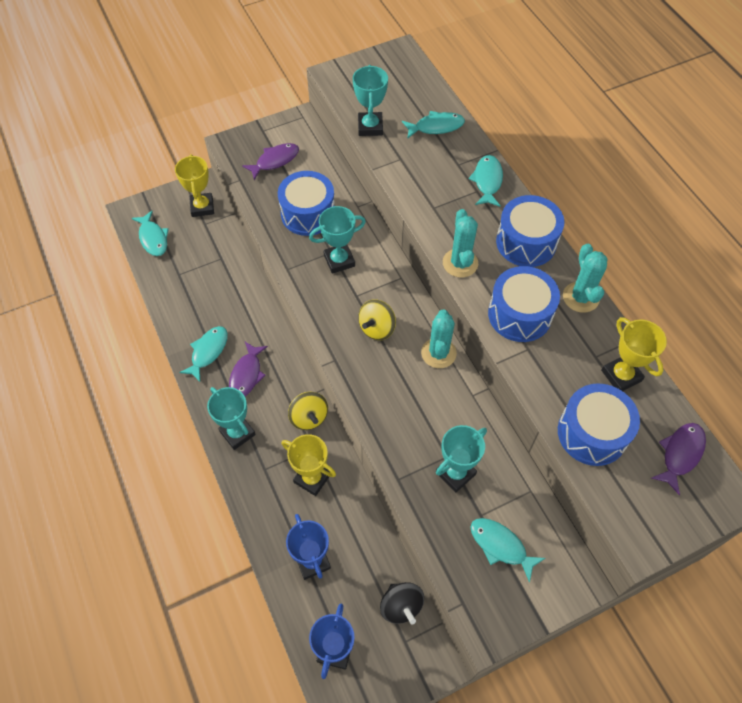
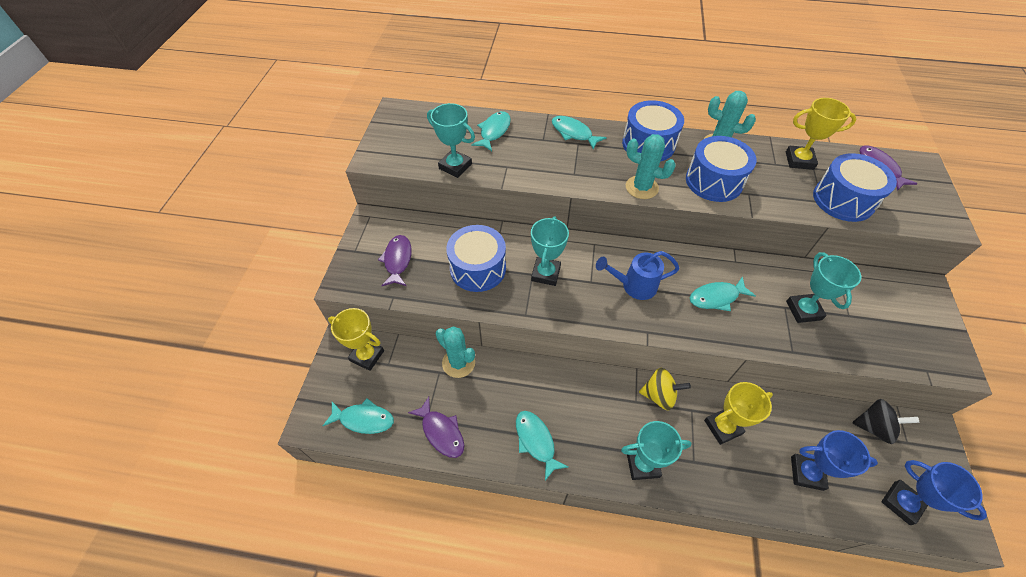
camera: 55 degrees left, 5 degrees down
purple fish [229,342,268,396] -> purple fish moved to [408,397,464,458]
yellow spinning top [358,299,396,340] -> blue watering can [596,251,680,300]
turquoise cactus [421,309,457,368] -> turquoise cactus moved to [436,326,475,378]
turquoise fish [470,518,545,582] -> turquoise fish moved to [690,276,756,311]

